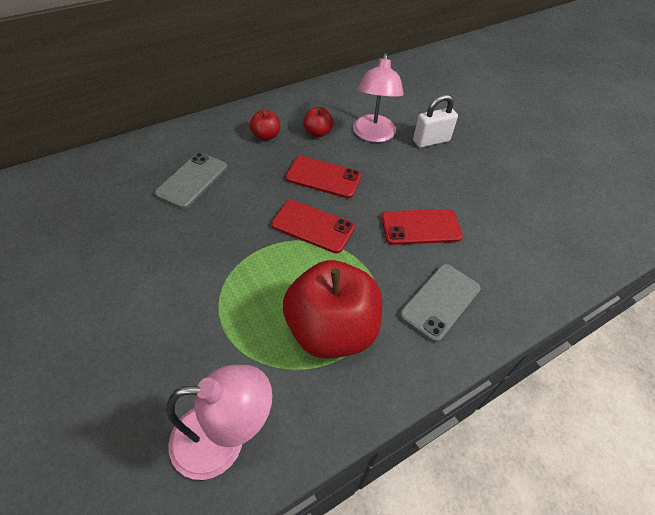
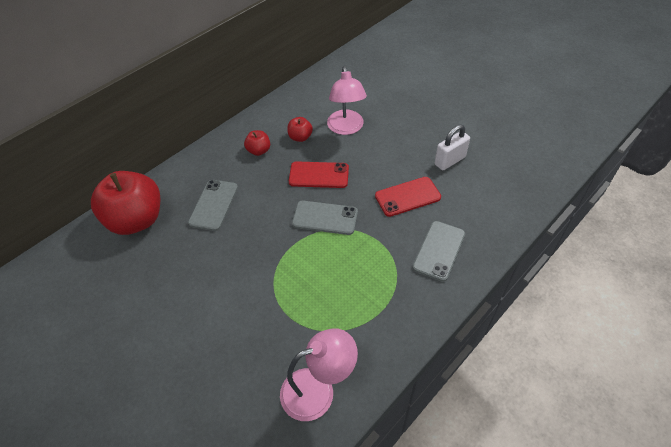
camera: 10 degrees left, 0 degrees up
red phone [271,200,355,253] -> grey phone [292,201,358,235]
red apple [283,260,382,359] -> red apple moved to [91,171,160,235]
white padlock [413,95,458,148] -> white padlock moved to [435,125,470,171]

